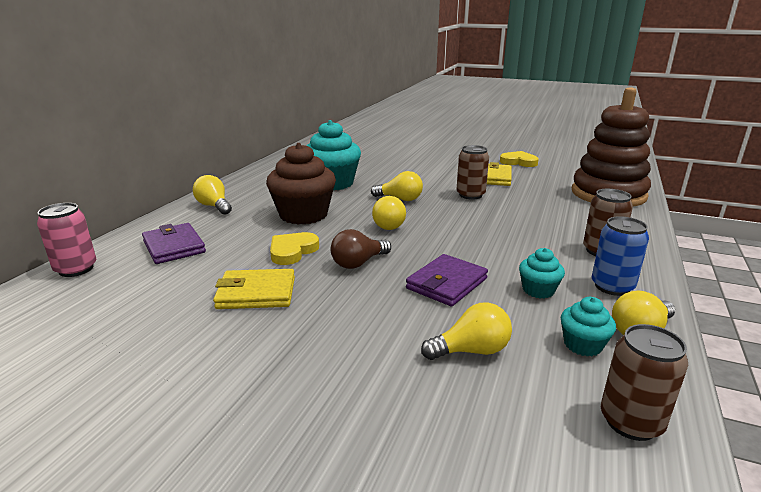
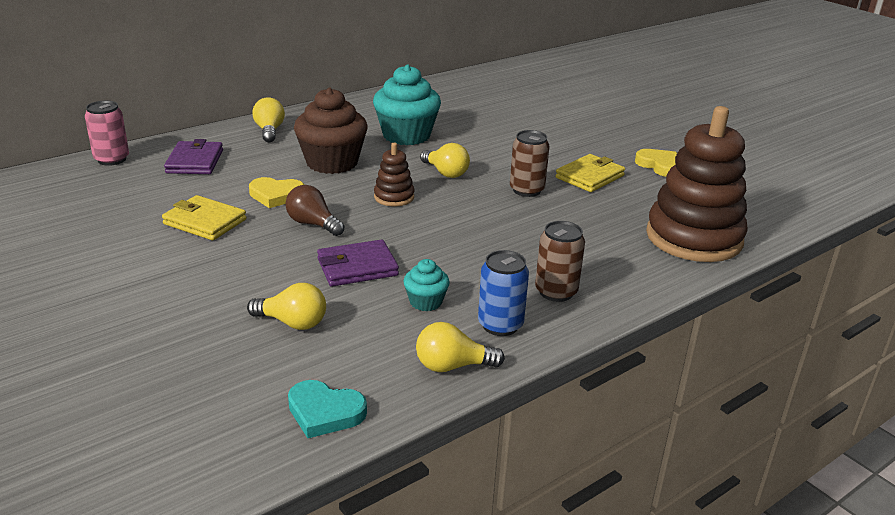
camera: 30 degrees right, 5 degrees up
yellow heart [270,232,319,265] -> yellow heart turned 150 degrees counterclockwise [249,177,304,208]
brown light bulb [331,229,391,269] -> brown light bulb turned 45 degrees clockwise [285,185,344,236]
yellow light bulb [372,196,406,230] -> brown stacking toy [374,143,414,206]
turquoise cupcake [561,297,616,357] -> none
brown can [601,324,688,441] -> turquoise heart [288,380,367,438]

